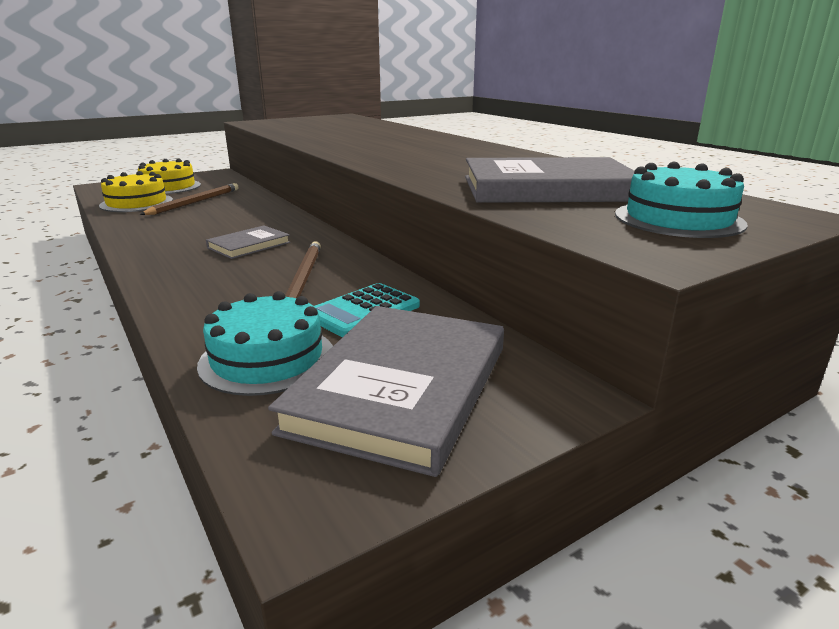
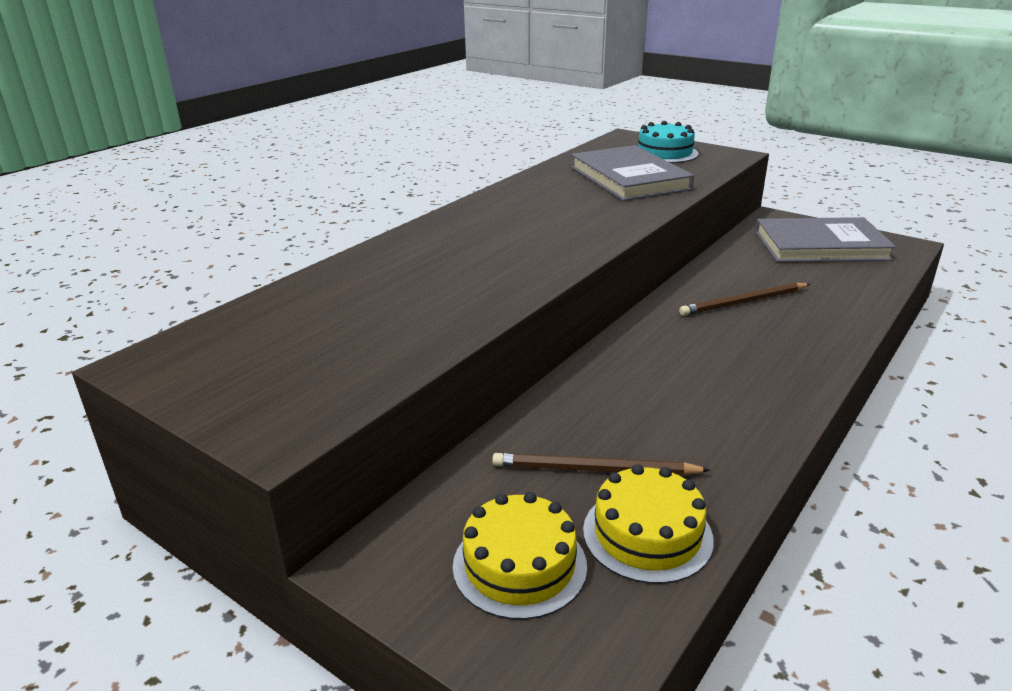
camera: 110 degrees left, 5 degrees up
turquoise cake [197,291,333,396] -> none
grey book [206,225,290,259] -> none
turquoise calculator [314,283,420,337] -> none

